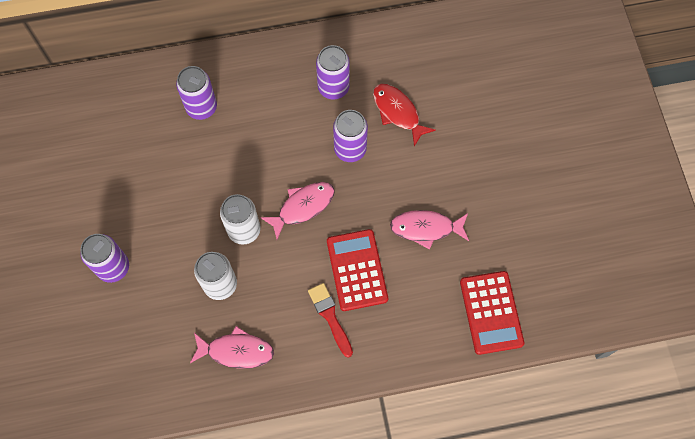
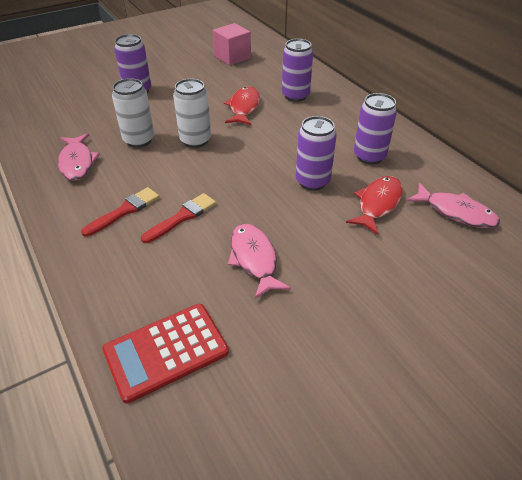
camera: 70 degrees right, 25 degrees down
pink fish [260,182,335,239] -> pink fish moved to [407,183,500,228]
red calculator [327,229,388,311] -> red brush [141,193,216,243]
none -> pink cube [212,23,251,66]
none -> red fish [224,86,260,125]

